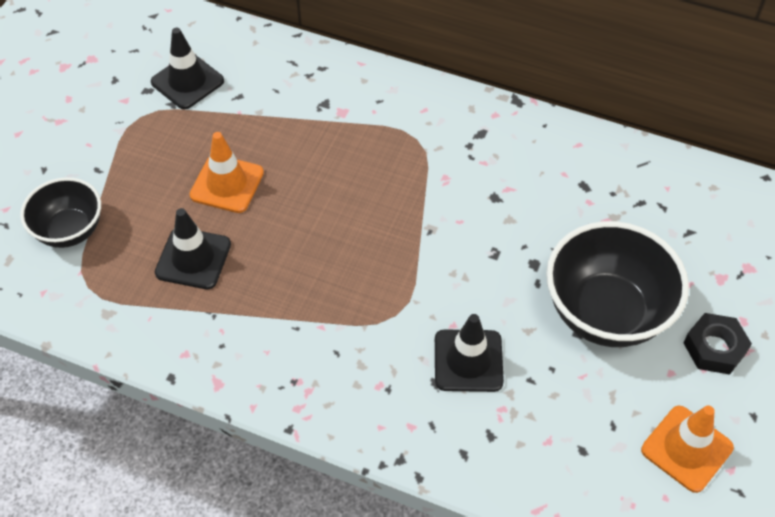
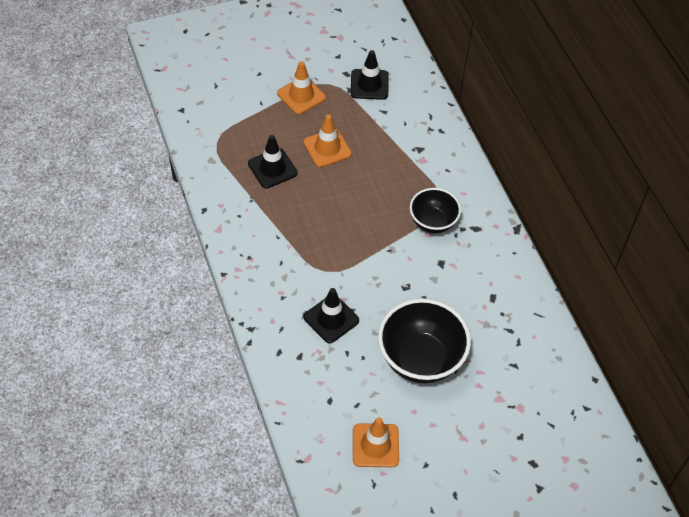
camera: 45 degrees right, 0 degrees up
black bowl [20,177,101,248] -> black bowl moved to [410,188,461,233]
black nut [683,313,752,375] -> none
none -> orange traffic cone [277,61,326,114]

